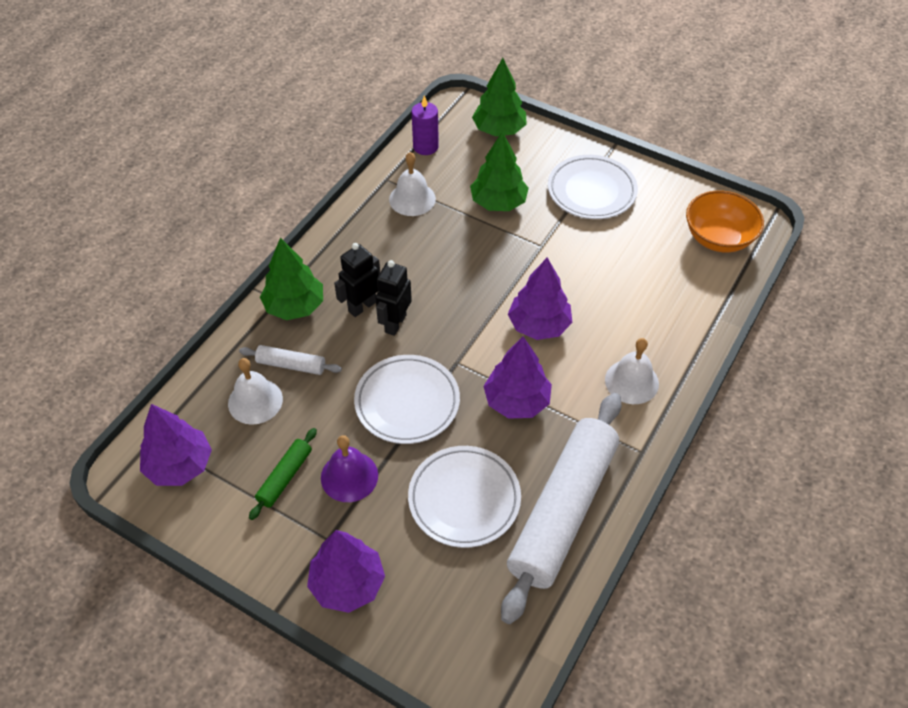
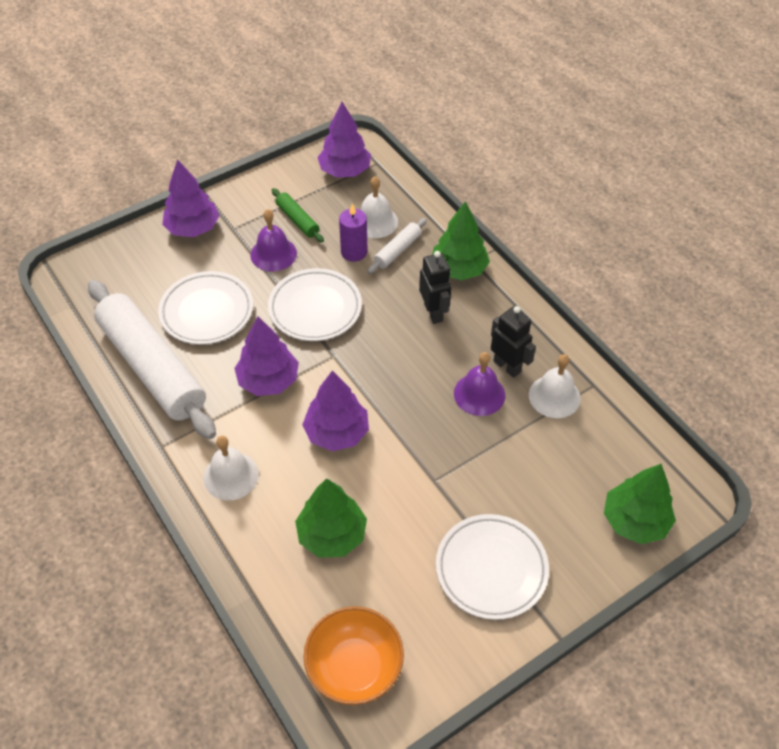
camera: 115 degrees right, 0 degrees up
black robot [375,260,412,336] -> black robot moved to [491,306,536,378]
purple candle [412,95,439,155] -> purple candle moved to [339,203,368,262]
green tree [470,131,529,211] -> green tree moved to [295,478,367,558]
none -> purple bell [454,352,505,416]

